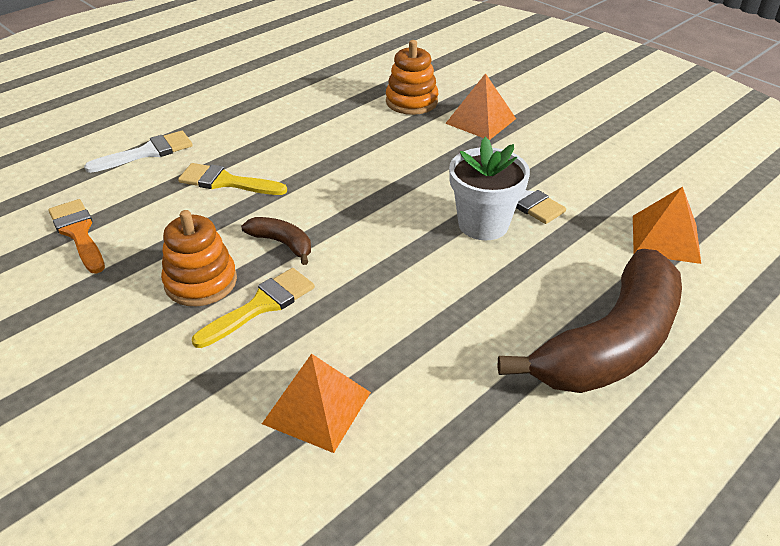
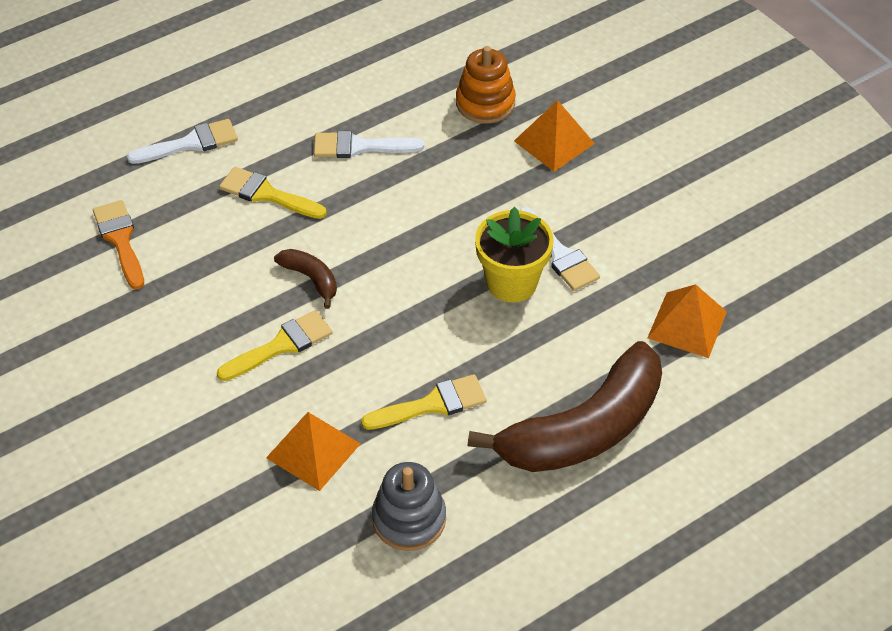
camera: 10 degrees right, 10 degrees up
orange stacking toy [161,210,237,306] -> none
white flower pot [449,137,530,240] -> yellow flower pot [475,207,554,302]
none -> white brush [314,131,424,158]
none -> yellow brush [361,374,487,430]
none -> grey stacking toy [372,462,446,551]

